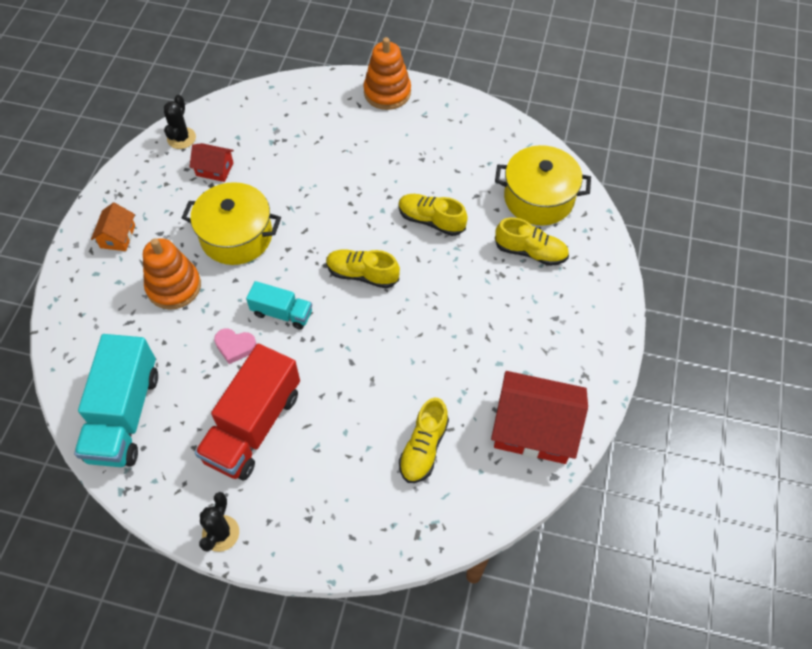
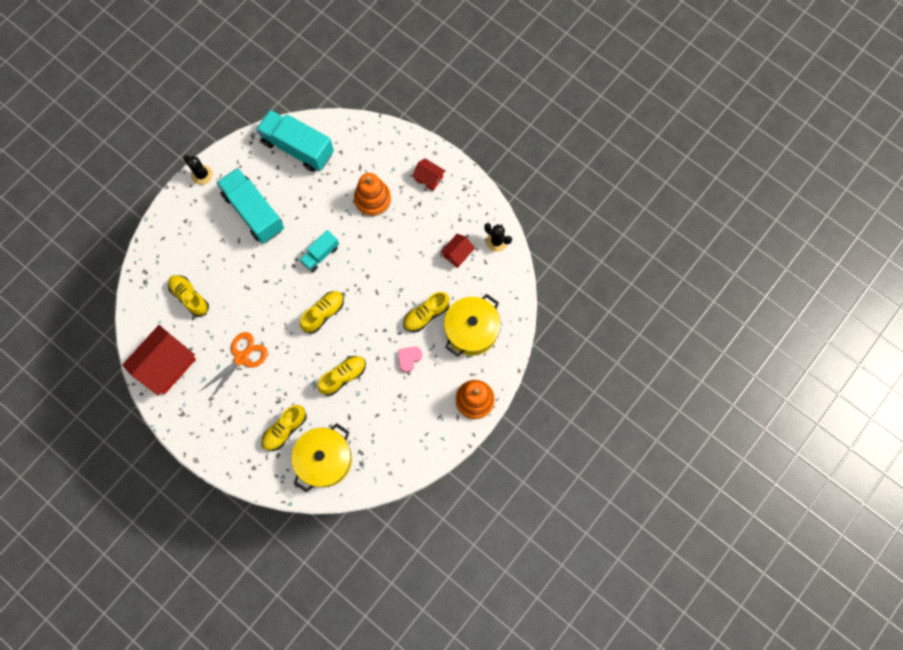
camera: 115 degrees right, 15 degrees up
orange house [91,202,135,251] -> red house [412,158,445,191]
yellow pot [182,182,281,265] -> yellow pot moved to [444,294,501,357]
red truck [195,344,300,480] -> turquoise truck [217,168,284,244]
pink heart [214,329,257,364] -> pink heart moved to [398,346,422,373]
none -> orange scissors [199,332,268,400]
none -> yellow shoe [403,292,449,332]

